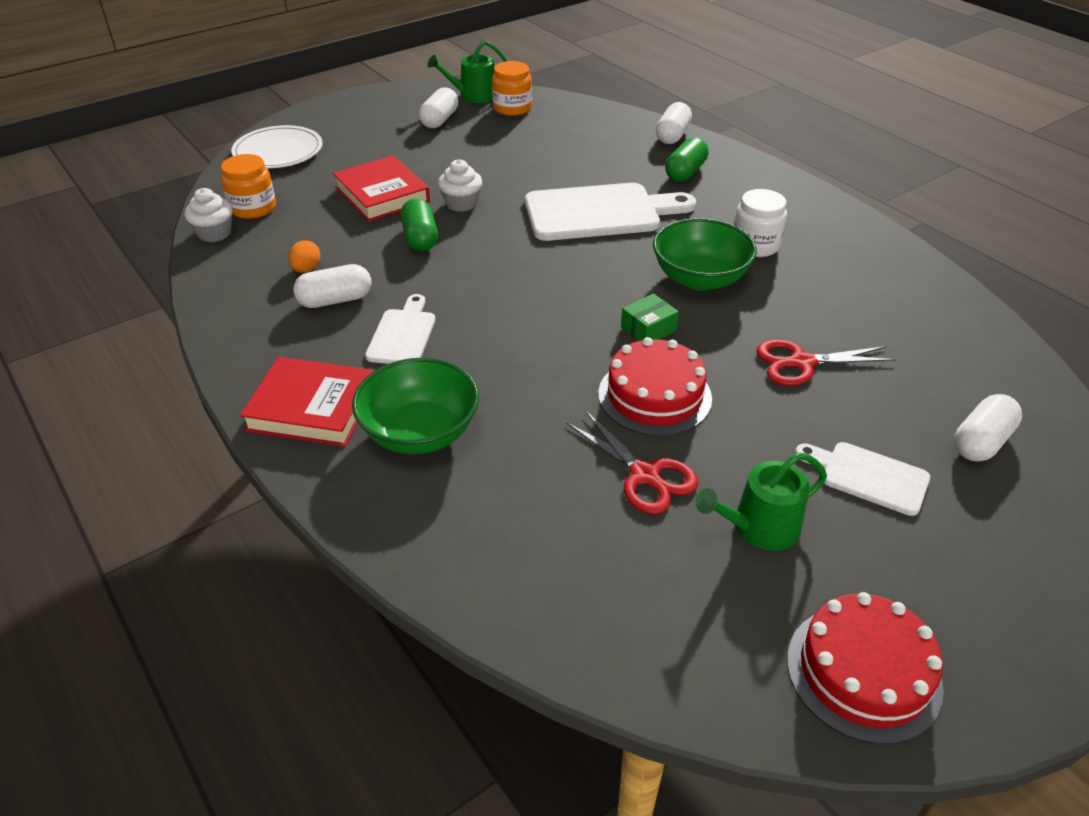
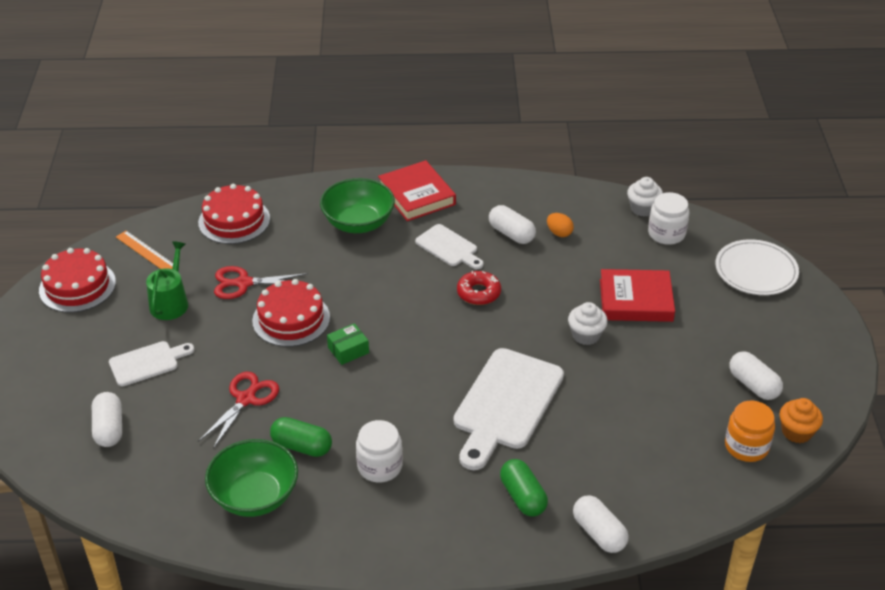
camera: 125 degrees right, 0 degrees up
orange jar [221,154,276,219] -> white jar [648,192,689,245]
red book [240,357,374,447] -> red book turned 75 degrees counterclockwise [378,160,456,221]
white capsule [293,264,372,308] -> white capsule turned 60 degrees counterclockwise [489,205,536,244]
green capsule [400,198,438,251] -> green capsule moved to [270,417,332,457]
green watering can [427,40,507,103] -> orange cupcake [780,398,823,443]
green box [621,293,679,341] -> green box turned 60 degrees clockwise [327,323,369,365]
green bowl [653,218,757,290] -> green bowl moved to [205,439,298,517]
none -> orange ruler [116,231,173,269]
none -> red cake [198,184,270,244]
none -> red donut [457,271,501,305]

